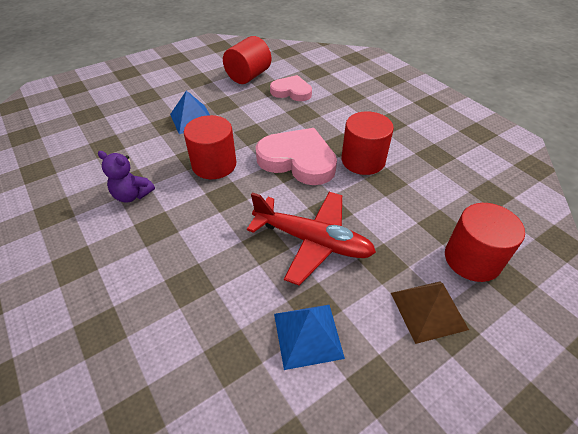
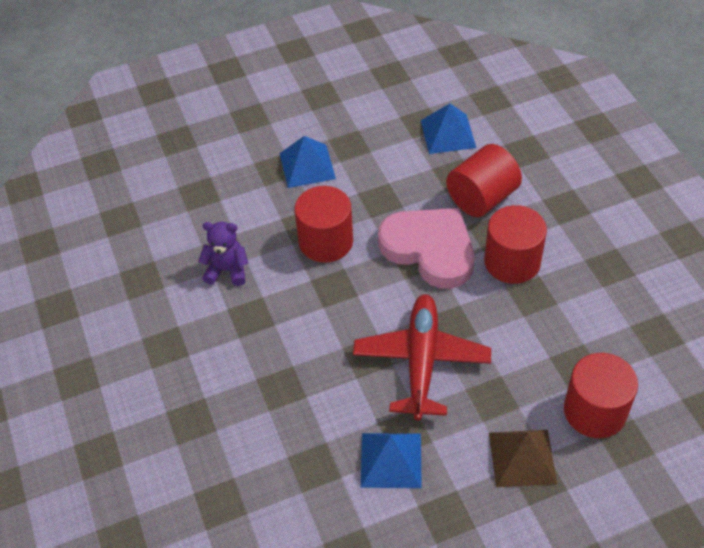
camera: 15 degrees right, 5 degrees up
purple teddy bear [98,151,155,203] -> purple teddy bear turned 150 degrees clockwise [198,222,248,286]
red cylinder [223,36,271,84] -> red cylinder moved to [446,144,522,217]
red plane [247,192,376,286] -> red plane turned 120 degrees counterclockwise [353,294,491,421]
pink heart [270,75,312,101] -> blue pyramid [421,103,476,154]

